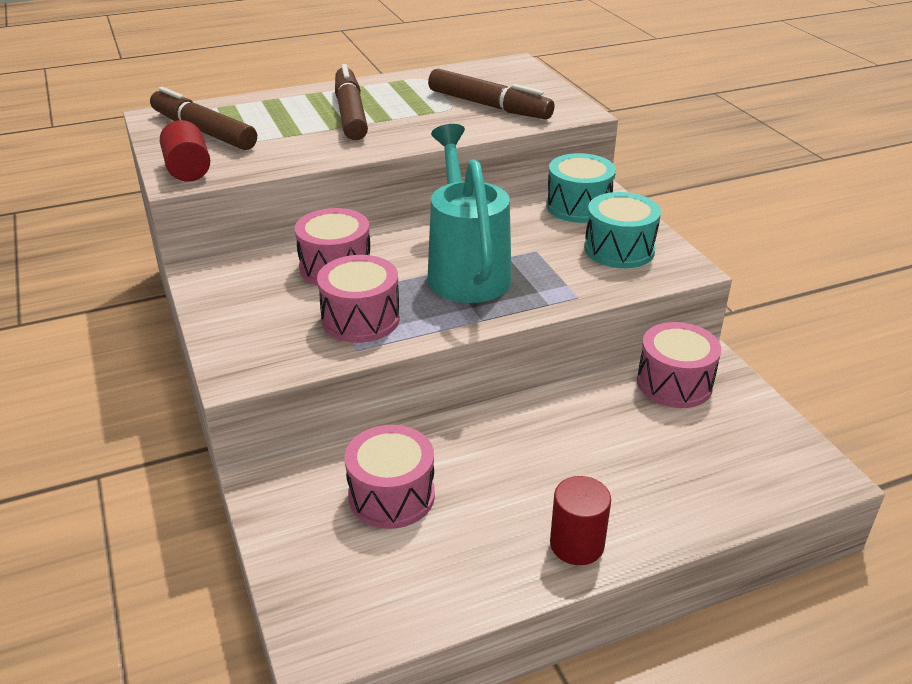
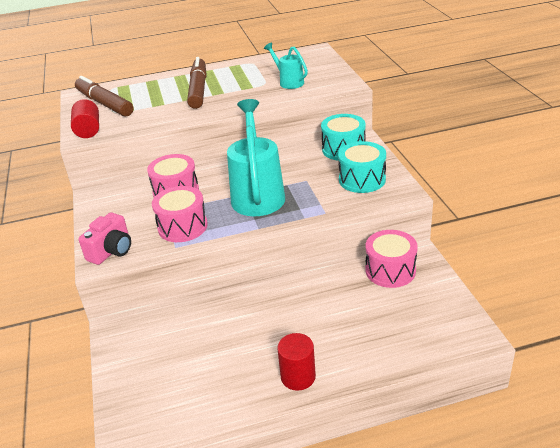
camera: 10 degrees right, 0 degrees up
pink drum [345,425,435,529] -> none
brown marker [428,69,554,119] -> turquoise watering can [264,42,308,89]
none -> pink camera [79,212,131,265]

